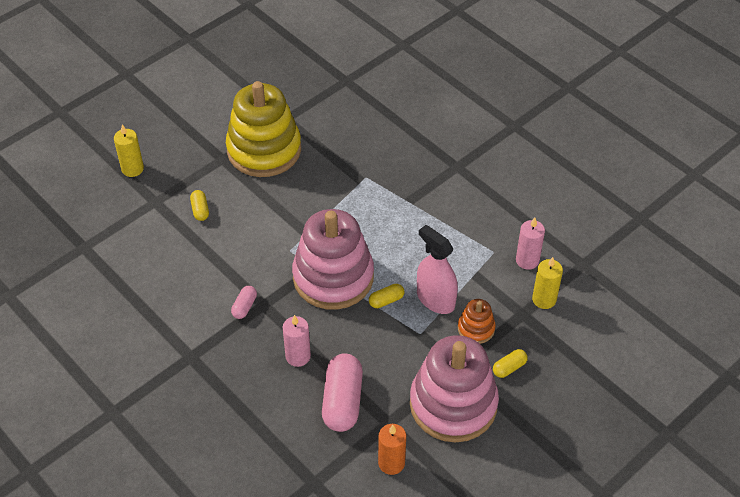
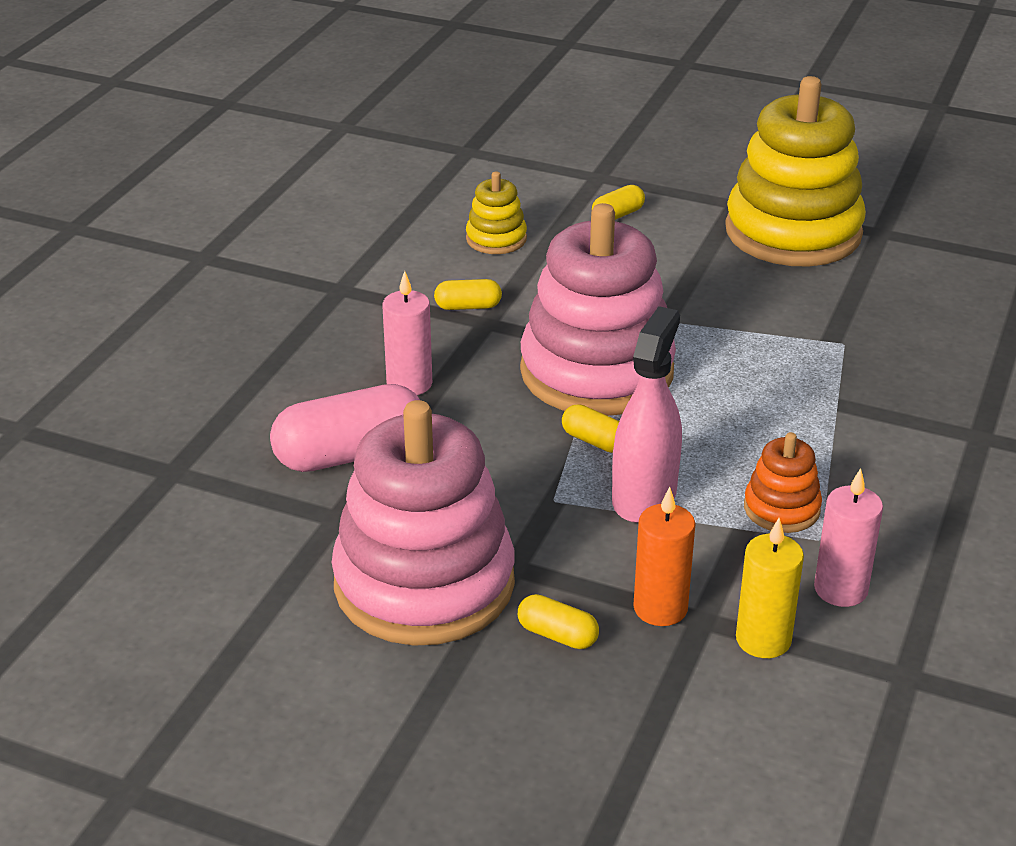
camera: 65 degrees right, 15 degrees down
yellow candle [114,124,144,177] -> none
pink capsule [231,286,257,319] -> yellow capsule [434,279,502,310]
orange candle [378,424,406,475] -> orange candle moved to [633,487,696,626]
orange stacking toy [458,299,496,344] -> orange stacking toy moved to [744,432,822,533]
none -> yellow stacking toy [466,171,527,254]

